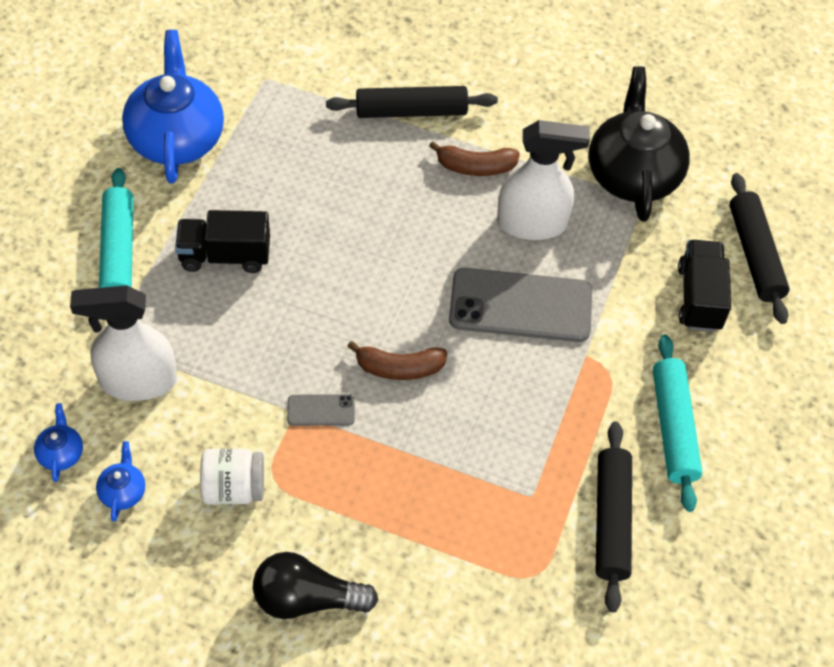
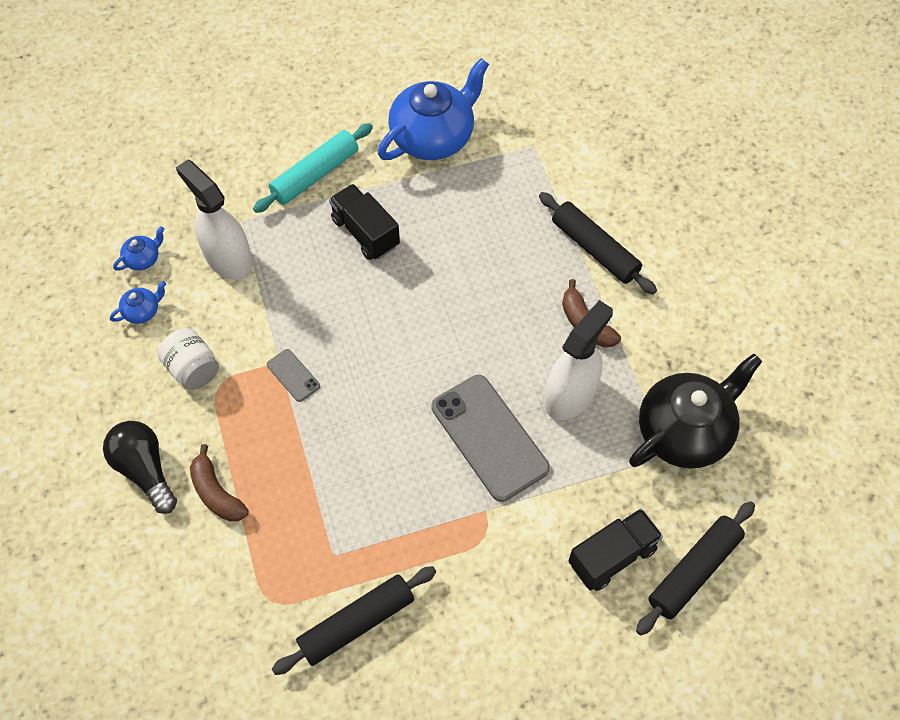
camera: 55 degrees right, 5 degrees up
brown banana [347,341,447,380] -> brown banana moved to [190,444,249,521]
white spray bottle [497,120,590,240] -> white spray bottle turned 105 degrees counterclockwise [545,300,613,420]
turquoise rolling pin [653,335,702,512] -> none

